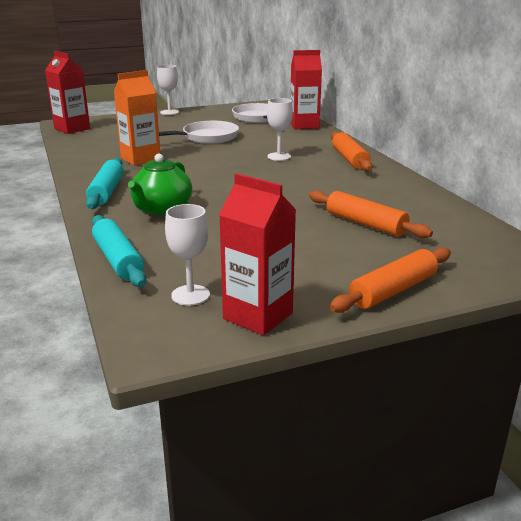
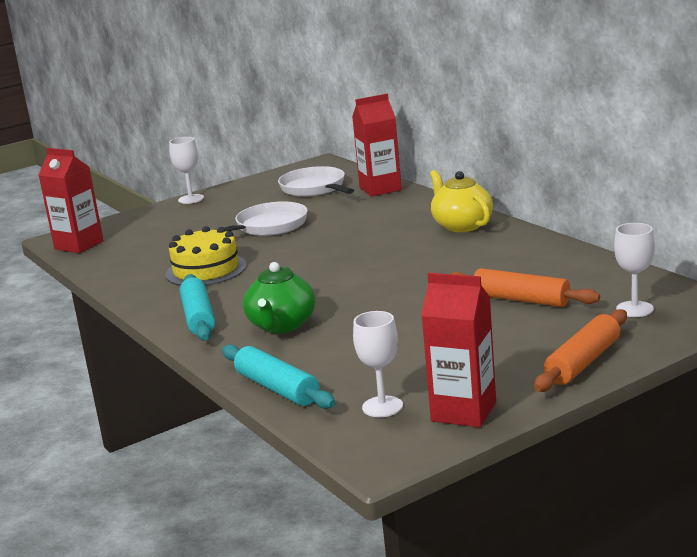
camera: 10 degrees left, 5 degrees down
orange carton [114,70,160,166] -> yellow cake [165,226,247,286]
white goblet [267,98,293,161] -> white goblet moved to [614,223,655,317]
orange rolling pin [331,132,373,172] -> yellow teapot [430,170,493,232]

